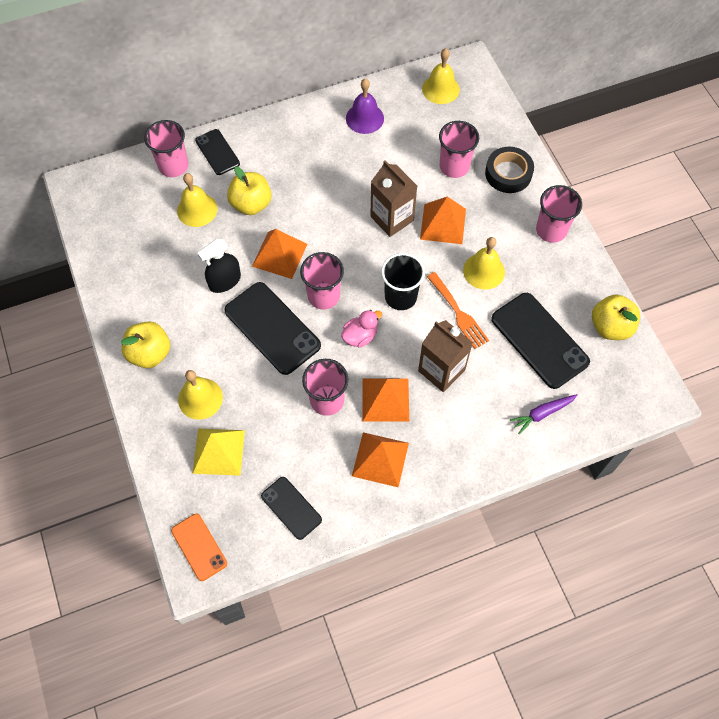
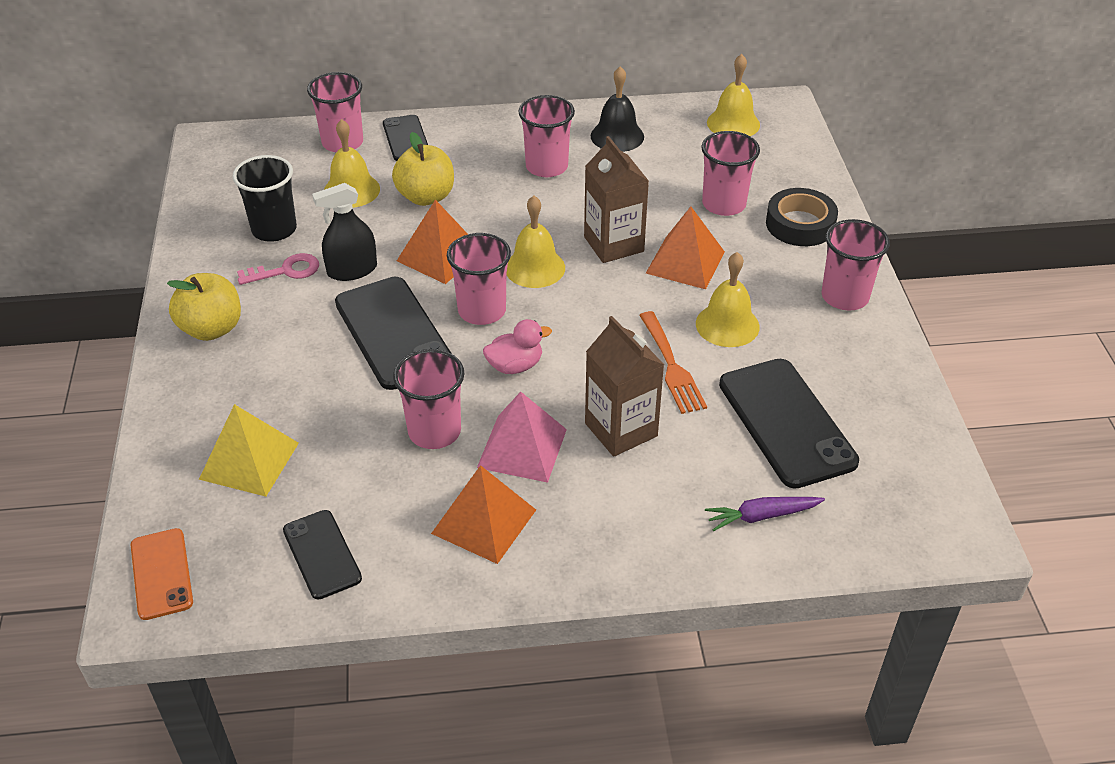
camera: 15 degrees right, 20 degrees down
yellow bell [178,370,223,420] -> yellow bell moved to [506,196,565,288]
purple bell [346,79,384,134] -> black bell [591,66,644,152]
orange pyramid [363,378,409,421] -> pink pyramid [477,392,567,483]
black cup [381,253,425,310] -> black cup moved to [232,155,297,242]
yellow apple [592,294,640,340] -> none
none -> pink key [237,253,319,285]
none -> pink cup [518,95,575,177]

